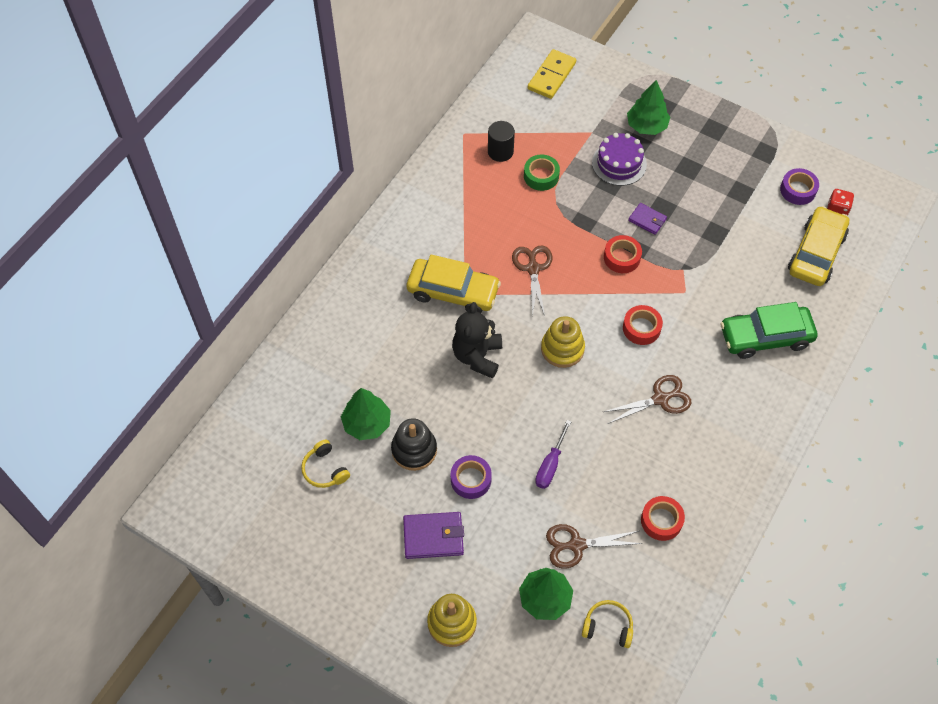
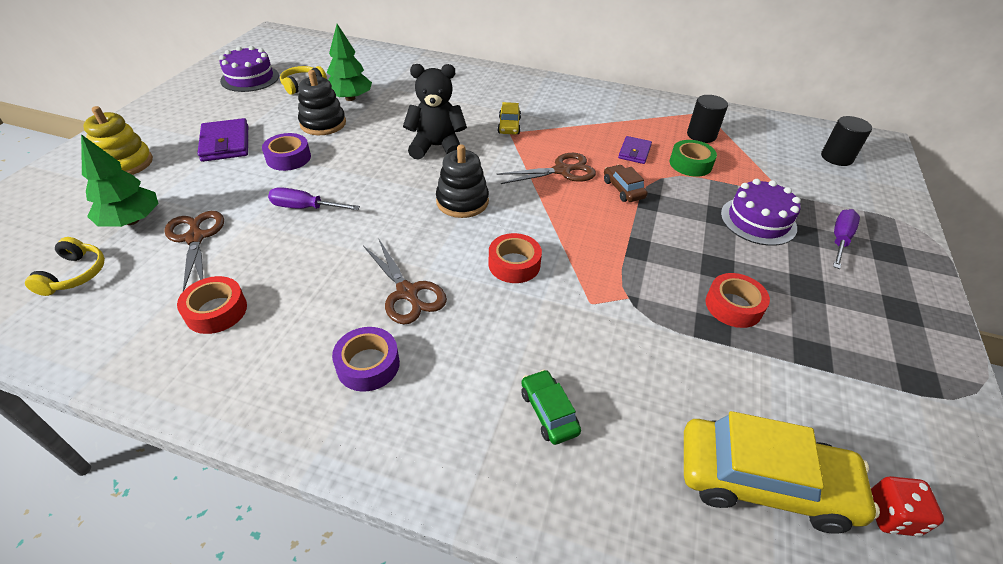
camera: 75 degrees right, 15 degrees down
yellow car [407,254,501,313] -> yellow car [498,102,521,134], size x0.49
yellow domino [528,49,576,99] -> black cylinder [821,116,872,166]
yellow stacking toy [541,316,585,368] -> black stacking toy [436,144,489,218]
red tape [604,235,642,273] -> red tape moved to [705,273,770,328]
green tree [627,80,670,135] -> purple screwdriver [833,209,860,269]
purple wallet [628,203,667,235] -> purple wallet moved to [618,136,652,164]
green car [720,302,818,359] -> green car [521,370,581,445], size x0.49
purple tape [780,168,819,205] -> purple tape moved to [332,327,400,392]
none -> purple cake [219,46,279,92]
none -> brown car [604,165,648,202]

